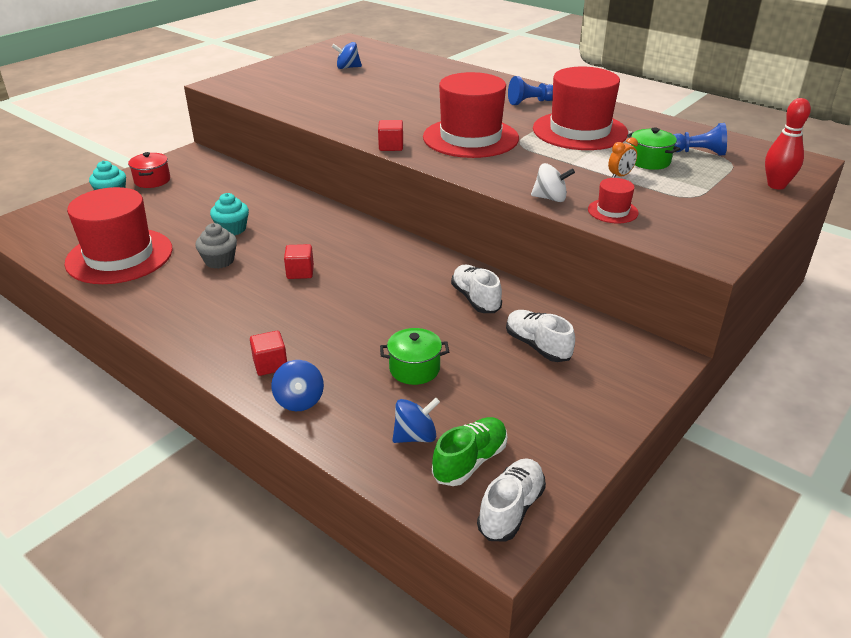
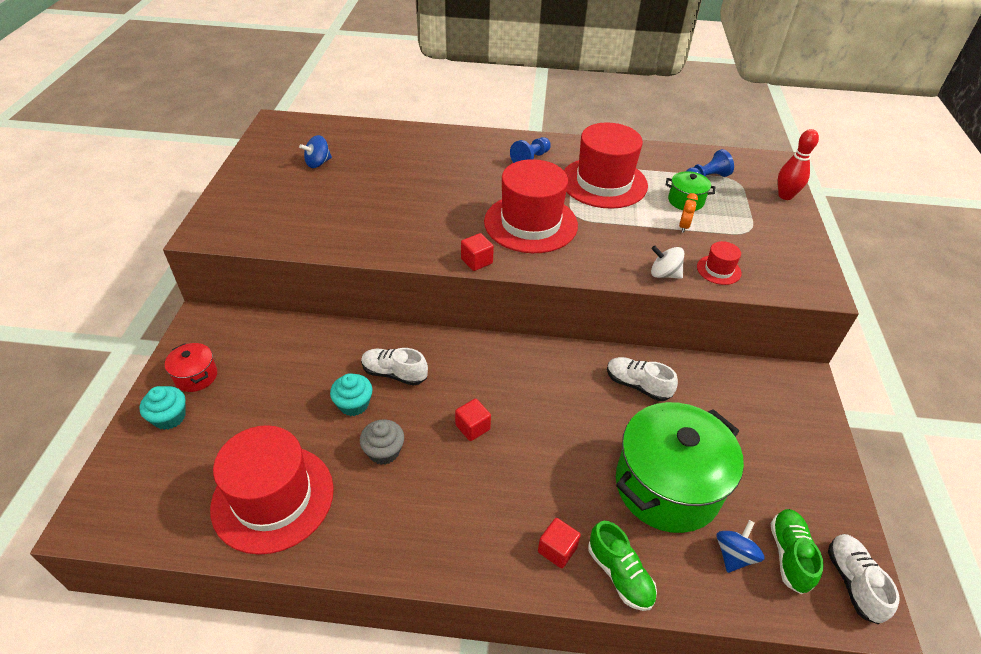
camera: 35 degrees left, 10 degrees up
blue spinning top [271,360,324,411] -> green shoe [588,521,657,611]
green pot [380,328,449,385] -> green pot [616,402,744,533], size x2.25
white shoe [506,310,575,362] -> white shoe moved to [361,348,428,386]
white spinning top [531,163,575,202] -> white spinning top turned 135 degrees counterclockwise [651,245,684,279]

